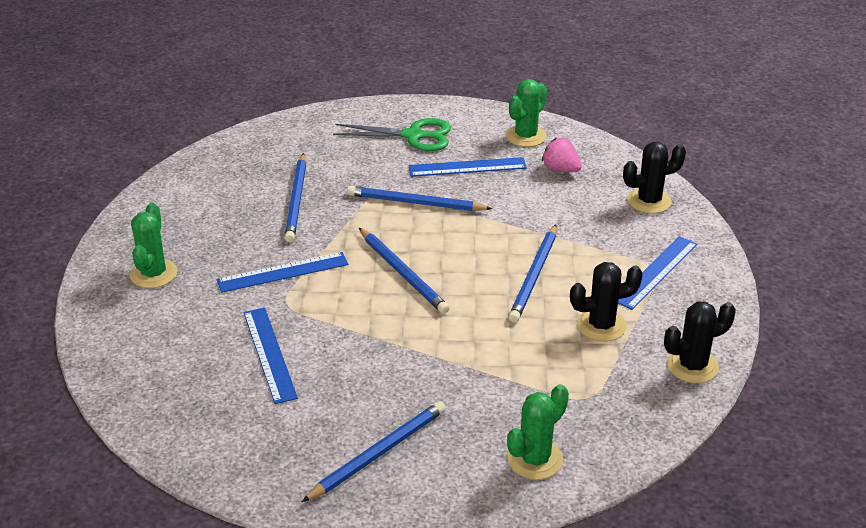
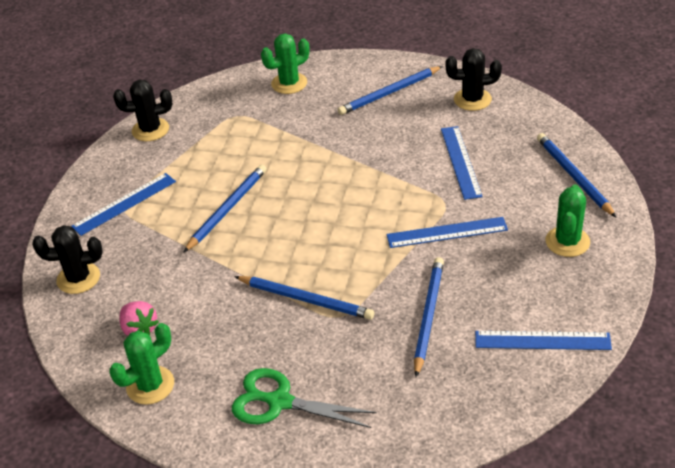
camera: 165 degrees left, 5 degrees up
blue pencil [359,228,450,314] -> blue pencil moved to [537,133,616,217]
blue ruler [408,157,527,177] -> blue ruler moved to [475,331,612,350]
black cactus [570,262,643,342] -> black cactus moved to [445,48,502,111]

